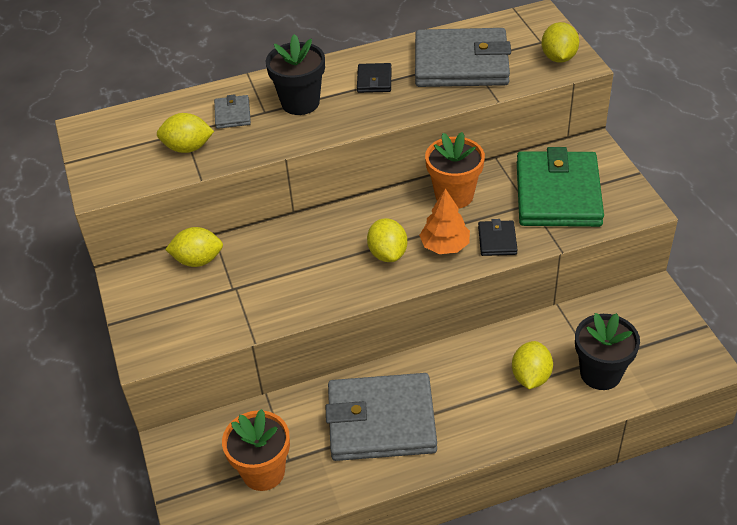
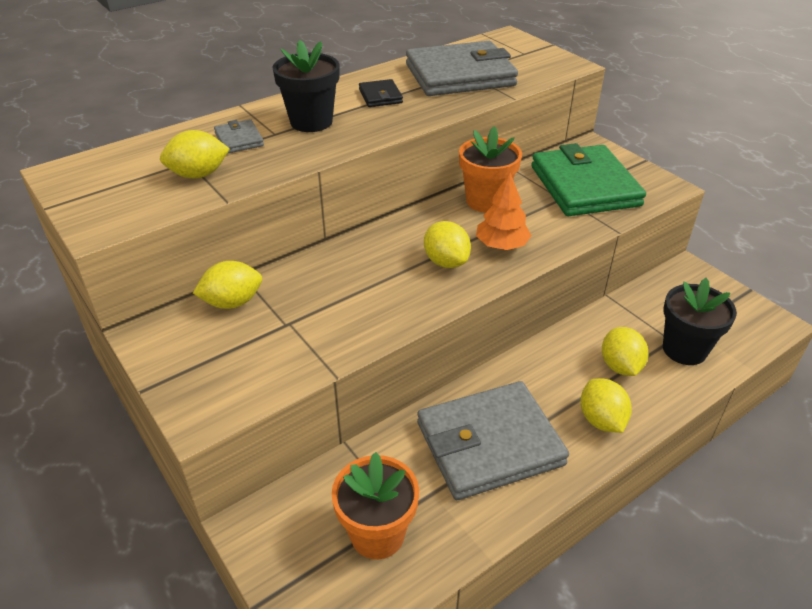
camera: 20 degrees left, 5 degrees down
black wallet [478,219,518,256] -> none
yellow lemon [541,22,579,63] -> yellow lemon moved to [581,378,632,433]

